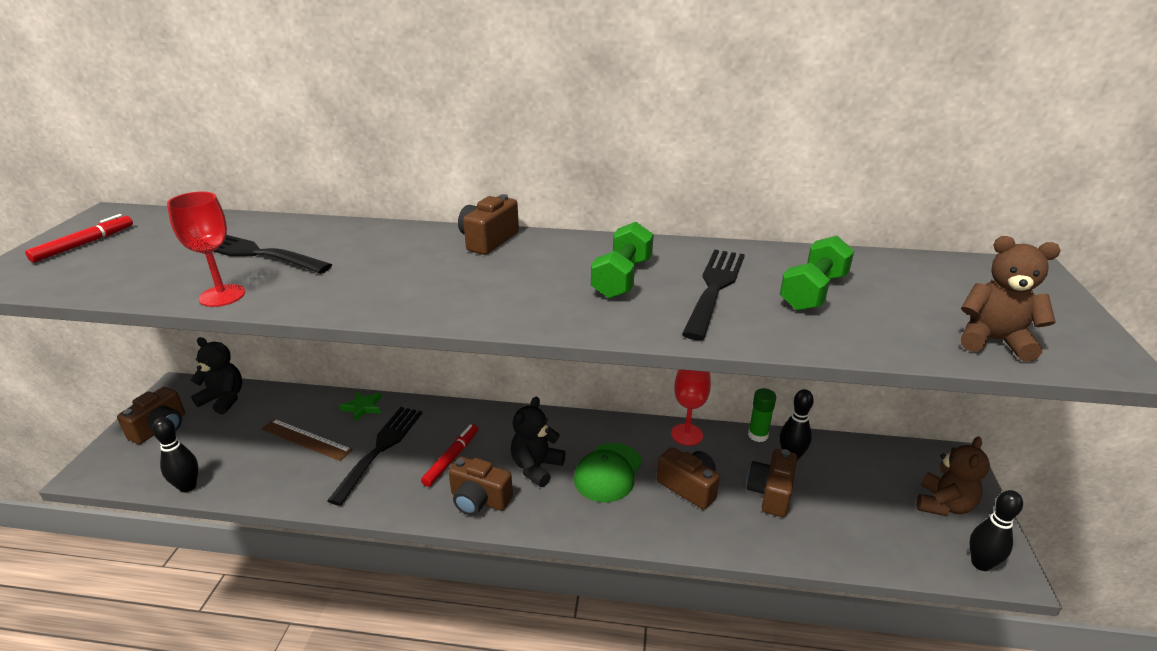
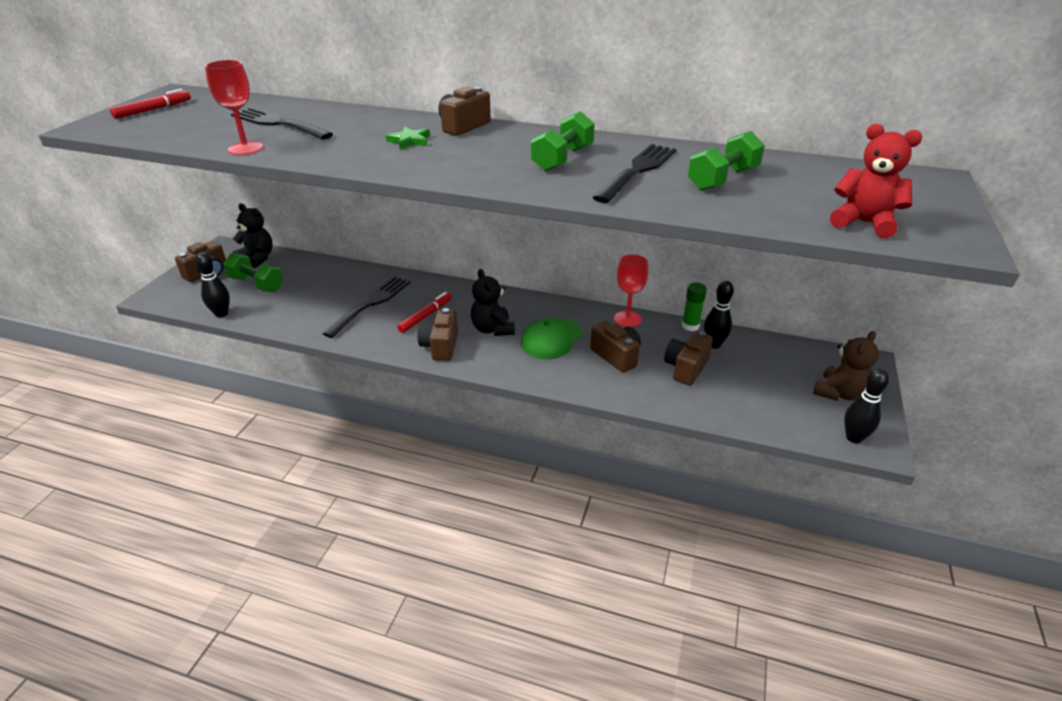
camera: 10 degrees right, 5 degrees up
brown ruler [261,419,353,461] -> none
green star [340,391,382,421] -> green star moved to [385,127,430,149]
brown camera [449,457,513,516] -> brown camera turned 60 degrees clockwise [417,308,458,361]
black teddy bear [511,397,566,487] -> black teddy bear turned 60 degrees counterclockwise [471,269,515,336]
brown teddy bear [961,236,1061,361] -> red teddy bear [830,124,922,239]
none -> green dumbbell [223,253,283,292]

